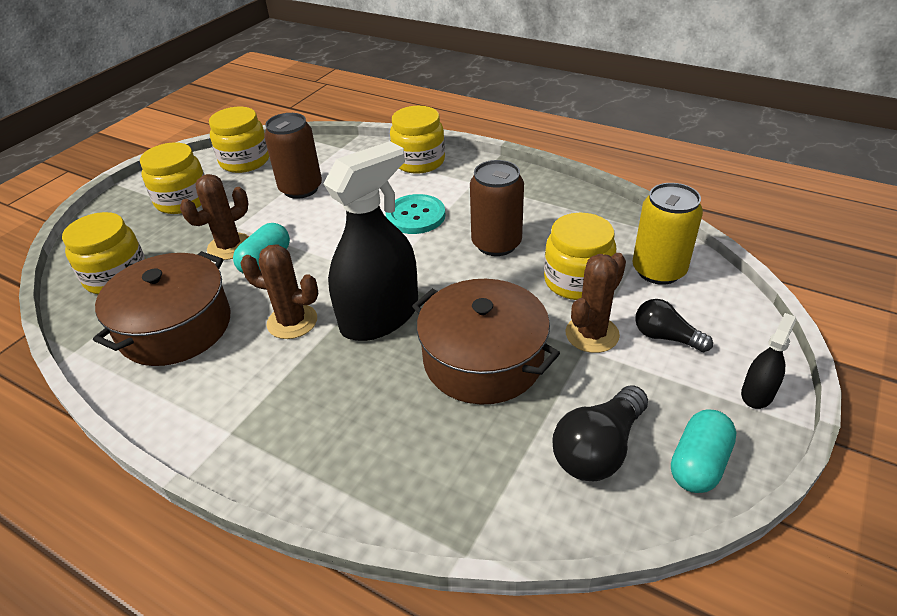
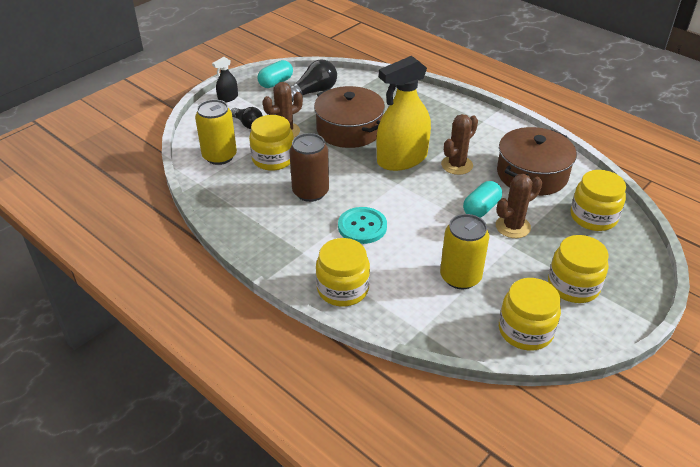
camera: 170 degrees left, 0 degrees up
brown cactus [240,244,318,339] -> brown cactus turned 75 degrees counterclockwise [441,114,478,175]
brown can [264,113,322,199] -> yellow can [440,214,489,289]
black spray bottle [324,141,418,341] -> yellow spray bottle [377,56,431,171]

